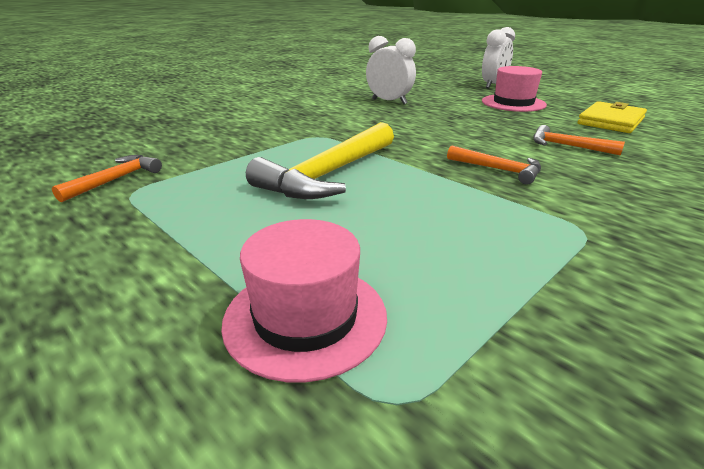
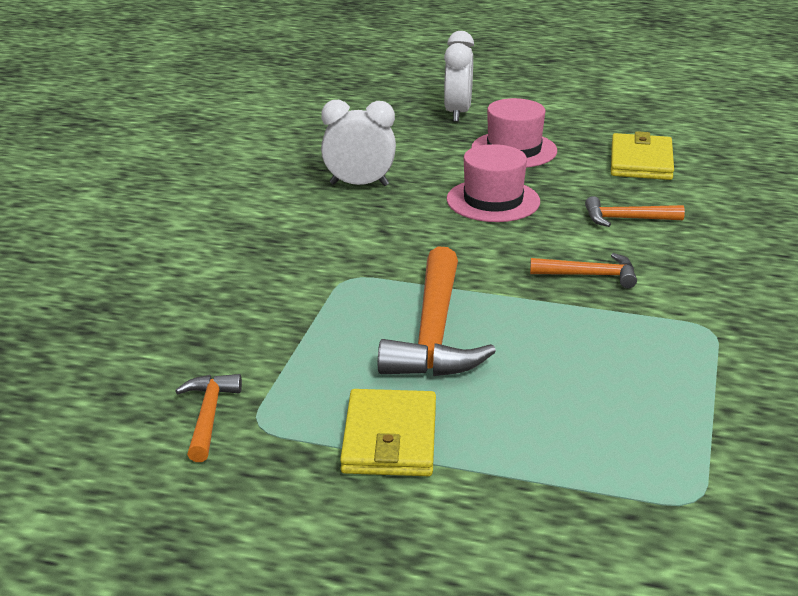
camera: 30 degrees left, 0 degrees up
pink hat [221,219,387,383] -> pink hat moved to [447,144,540,222]
yellow hammer [246,122,394,199] -> orange hammer [378,247,496,376]
none -> yellow wallet [340,389,436,476]

